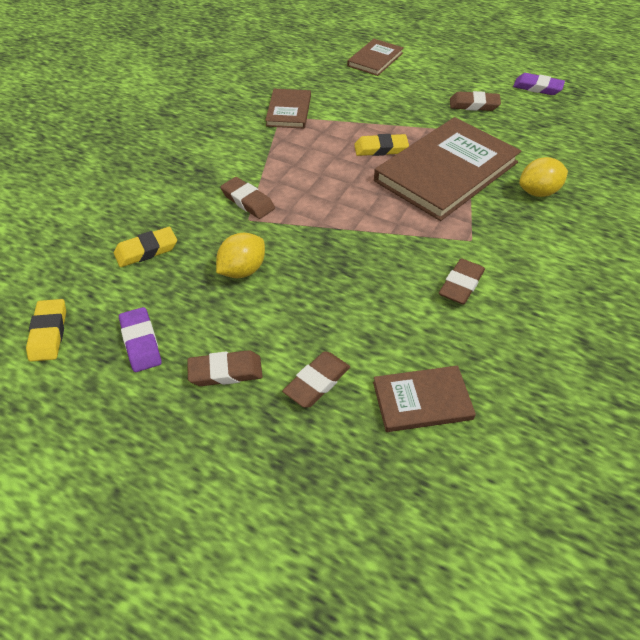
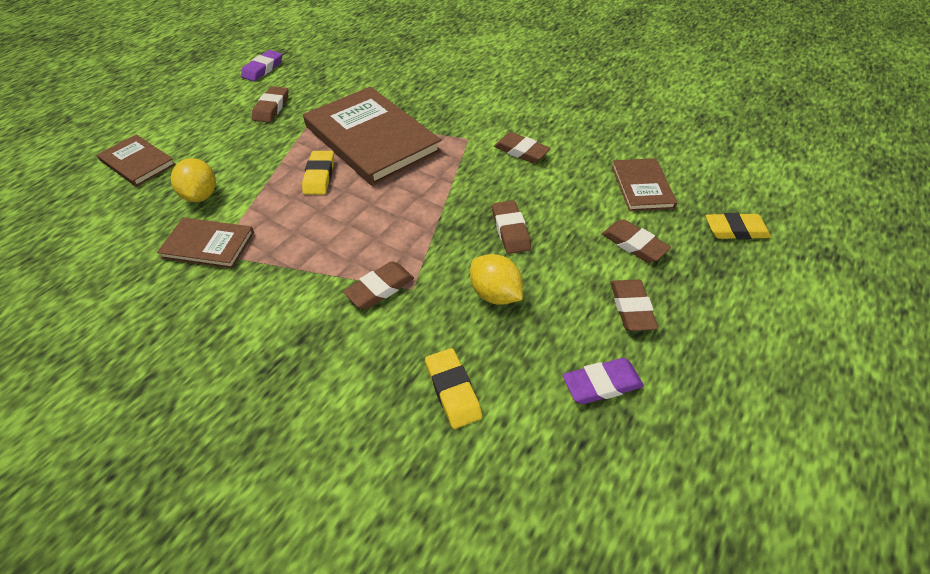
camera: 85 degrees left, 0 degrees up
yellow eraser [26,299,66,362] -> yellow eraser moved to [705,213,771,240]
yellow lemon [519,157,568,197] -> yellow lemon moved to [171,158,216,202]
none -> brown eraser [492,201,531,254]

